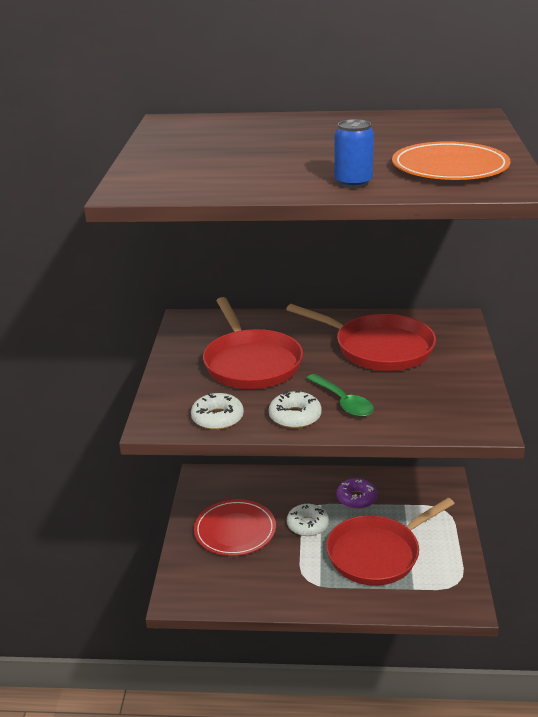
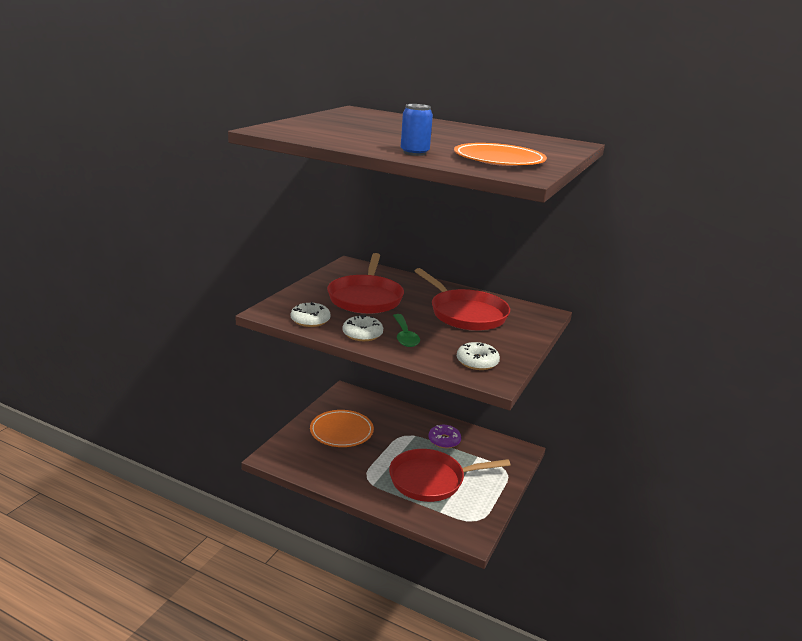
camera: 20 degrees right, 5 degrees down
red plate [194,499,276,556] -> orange plate [310,410,374,447]
white donut [287,504,329,536] -> white donut moved to [457,342,500,370]

